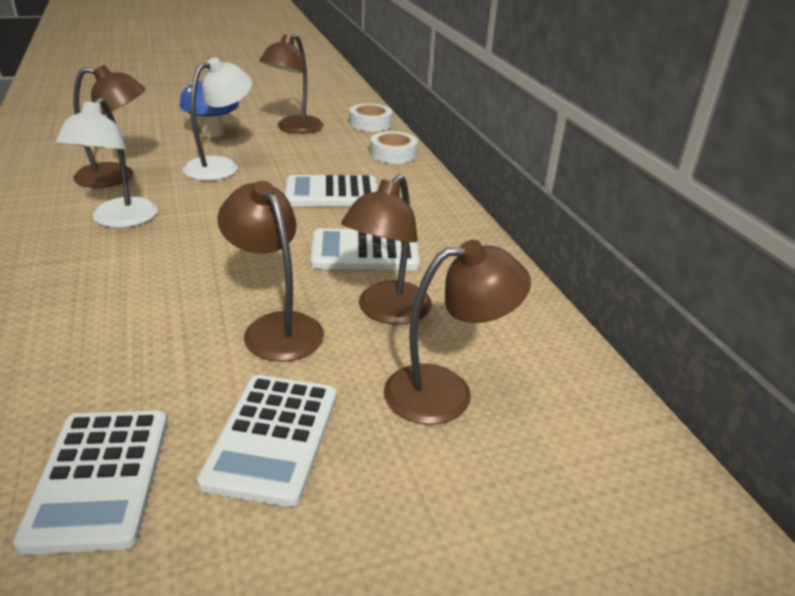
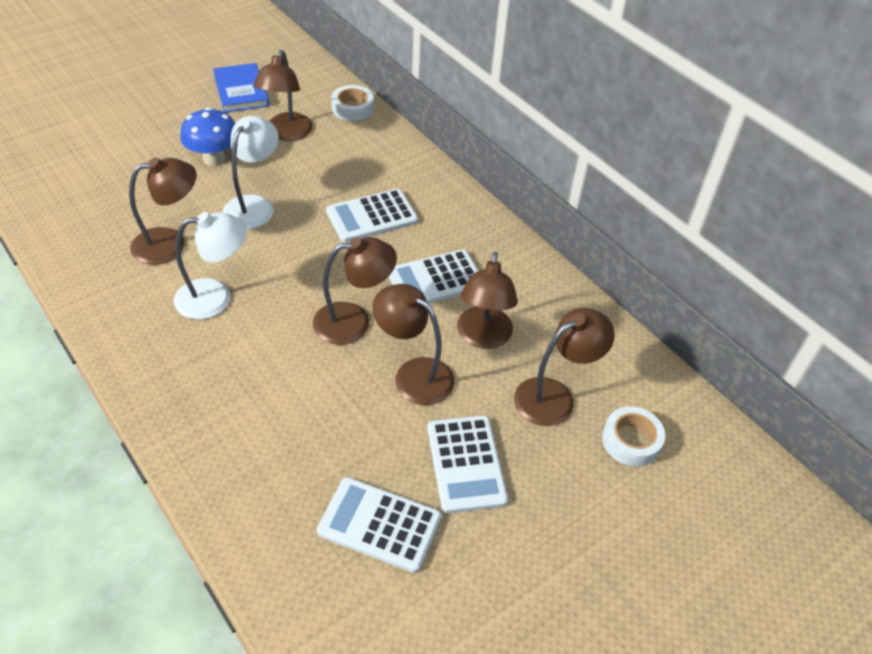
camera: 20 degrees left, 15 degrees up
white calculator [13,411,168,555] -> white calculator turned 135 degrees clockwise [317,477,441,573]
white lamp [56,97,158,228] -> white lamp turned 90 degrees counterclockwise [174,212,247,320]
white tape [370,131,418,164] -> white tape moved to [602,406,665,467]
none -> blue book [213,63,269,113]
none -> brown lamp [313,237,397,345]

